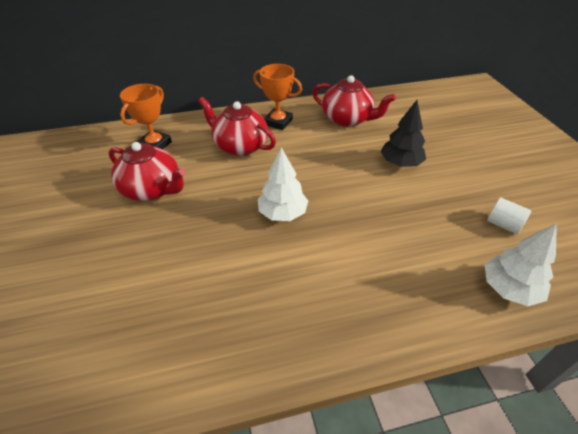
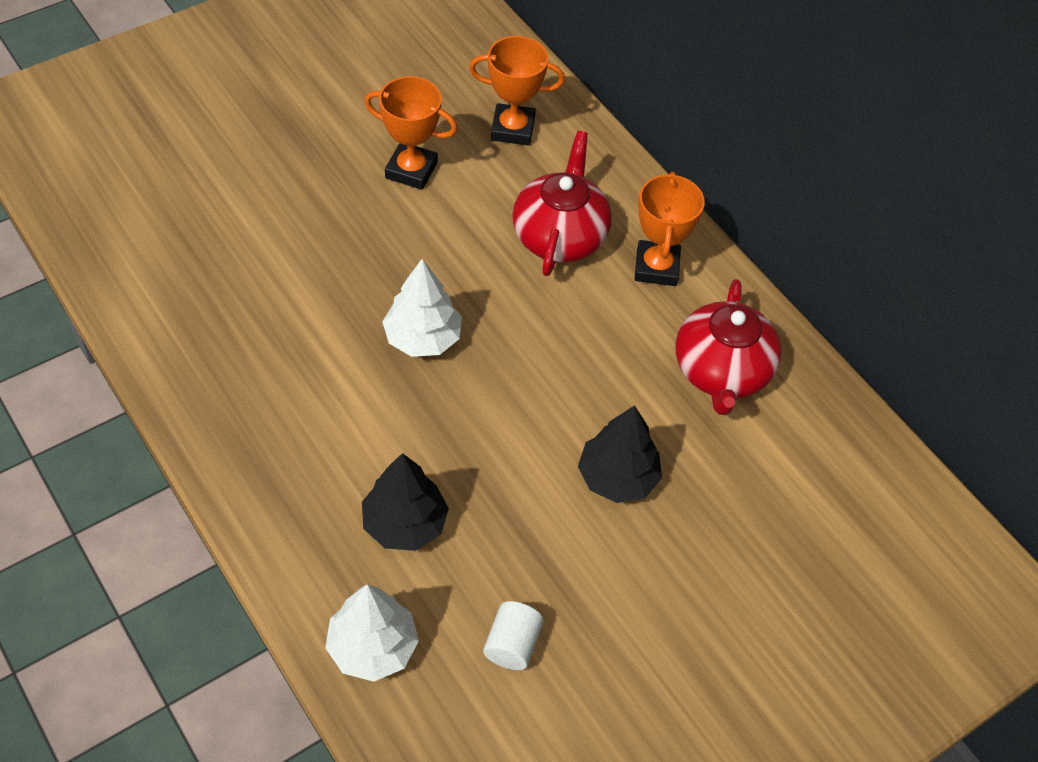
camera: 65 degrees right, 10 degrees up
red teapot [108,142,186,201] -> orange trophy [364,76,457,190]
none -> black tree [362,453,449,551]

